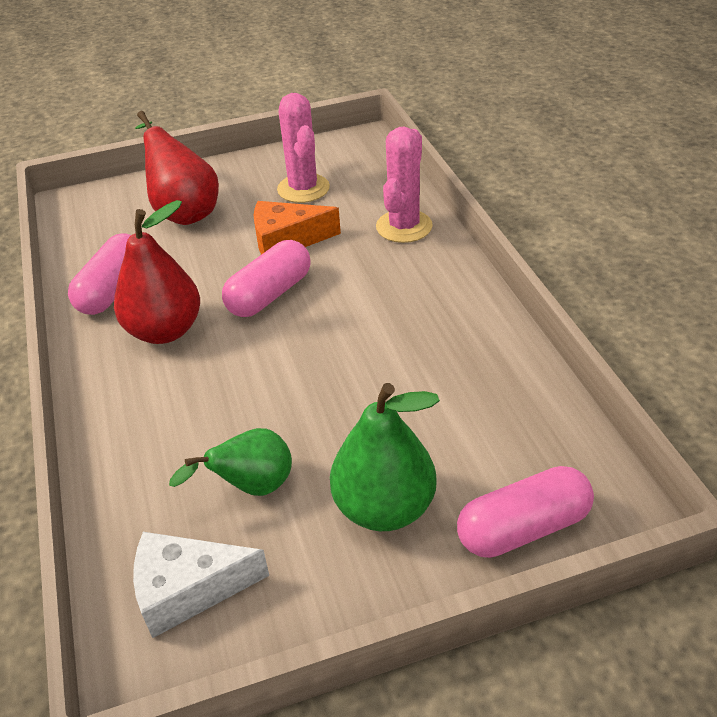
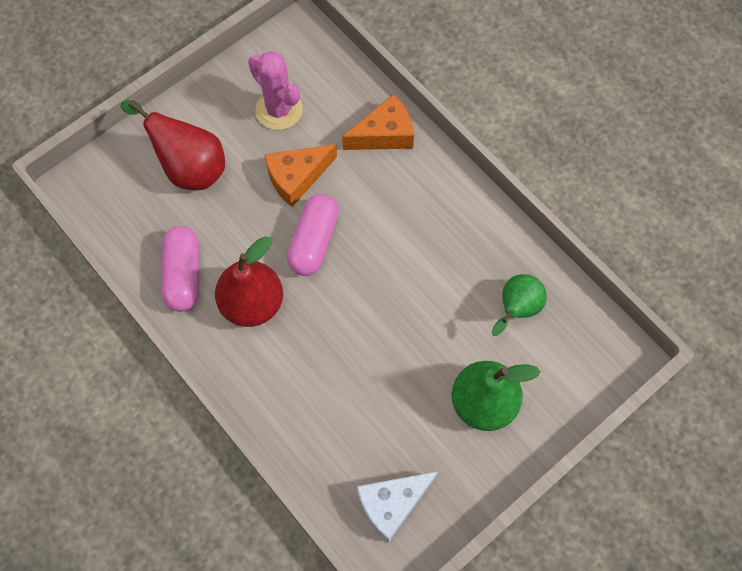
camera: 25 degrees left, 25 degrees up
green pear [169,428,292,496] -> green pear moved to [492,274,547,336]
pink cactus [376,127,433,243] -> orange cheese [342,94,414,150]
pink capsule [457,466,594,558] -> none

